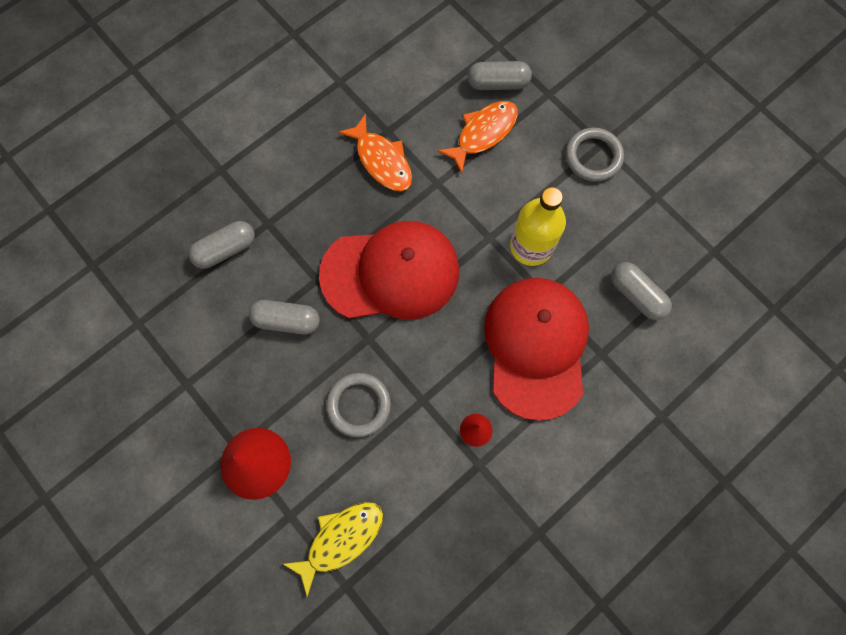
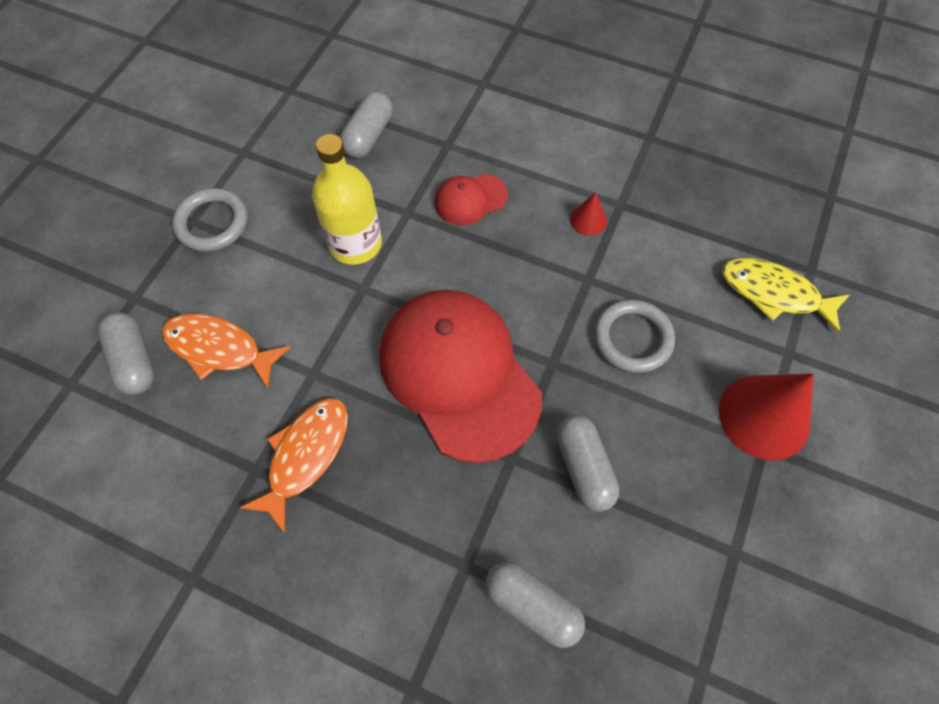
camera: 115 degrees left, 10 degrees down
red cap [484,278,589,421] -> red cap [435,174,508,225], size x0.45

